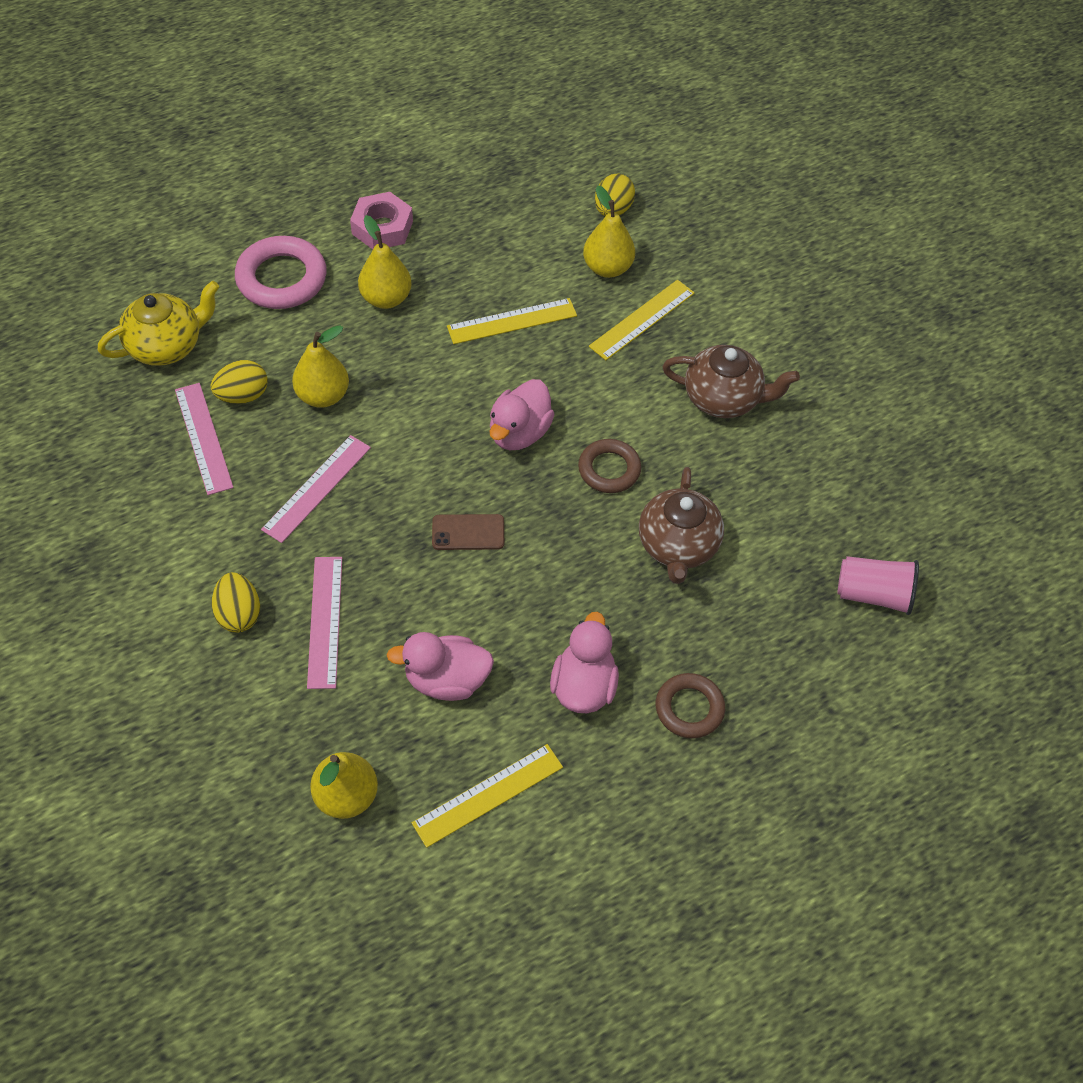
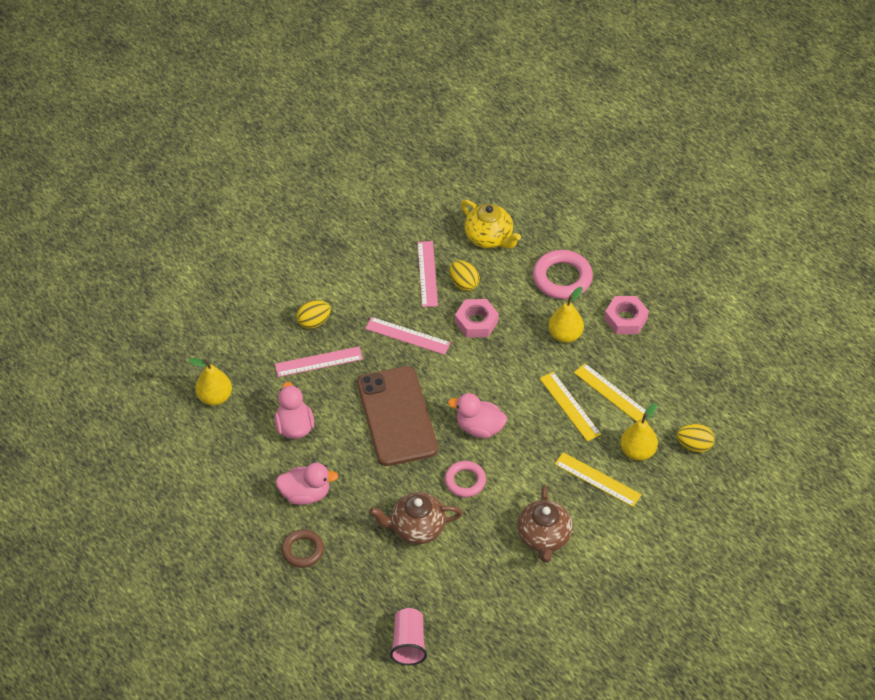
camera: 80 degrees right, 5 degrees down
pink ruler [175,383,234,495] -> pink ruler turned 60 degrees counterclockwise [417,241,438,307]
yellow pear [292,325,349,408] -> pink nut [455,299,499,338]
yellow ruler [412,744,563,848] -> yellow ruler moved to [574,363,646,422]
brown phone [432,514,504,550] -> brown phone [357,366,438,466], size x2.47
brown ring [578,439,641,493] -> pink ring [444,461,486,497]

